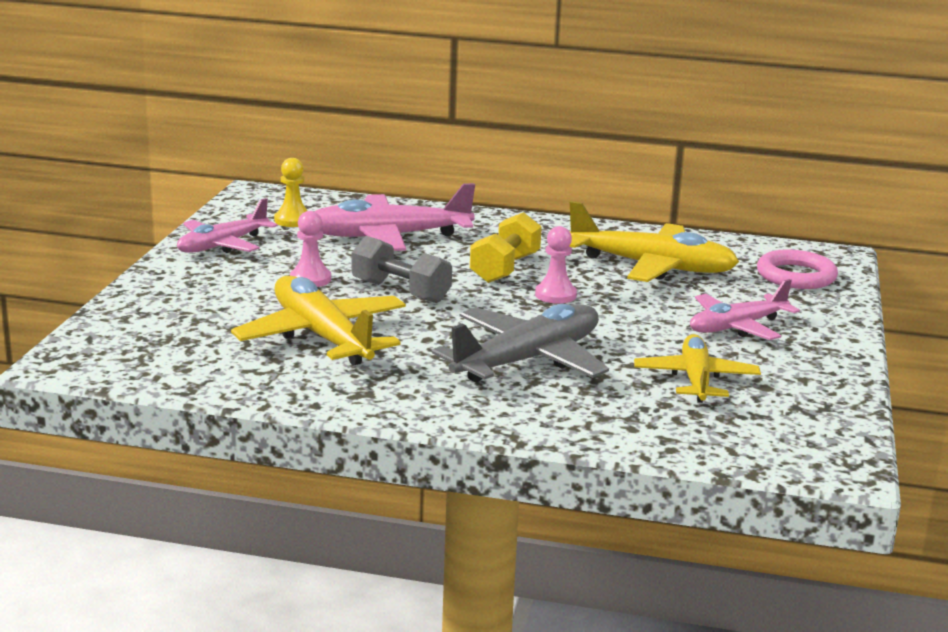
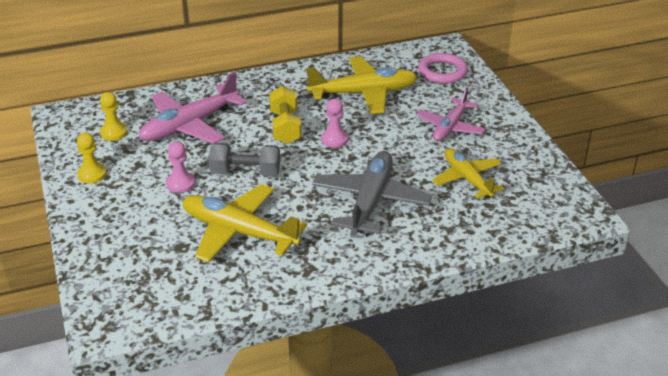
camera: 30 degrees left, 15 degrees up
pink plane [177,198,277,253] -> yellow pawn [77,133,107,184]

